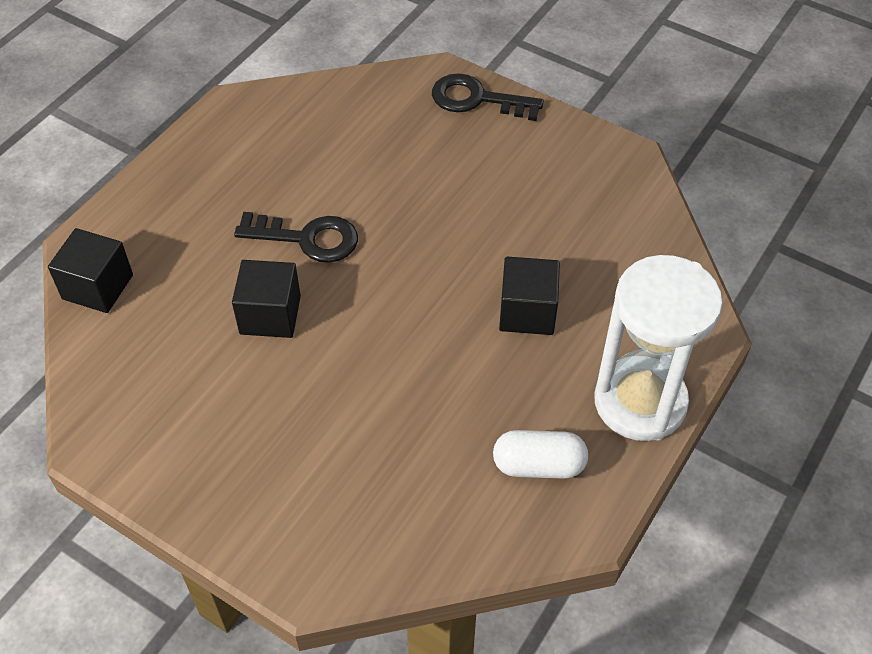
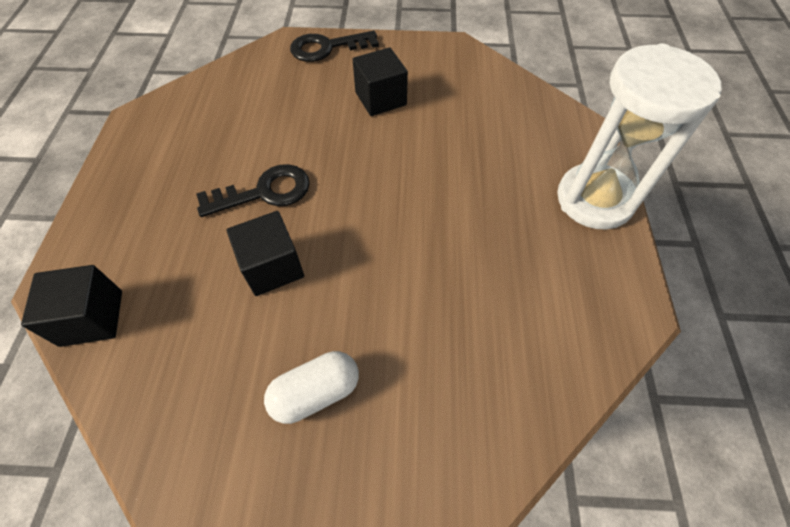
camera: 30 degrees left, 5 degrees up
white capsule [493,430,588,479] -> white capsule moved to [264,351,359,424]
black cube [499,257,560,335] -> black cube moved to [353,47,408,116]

